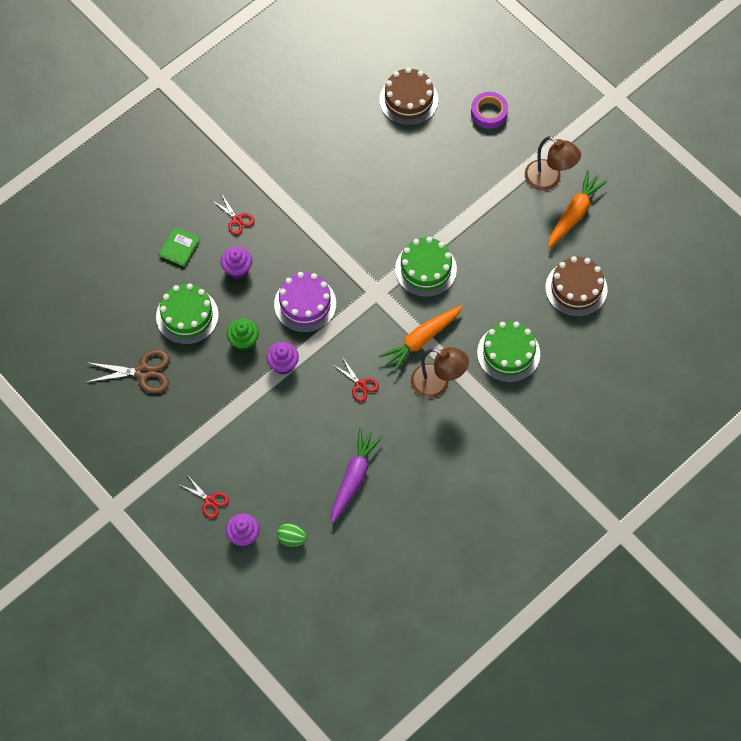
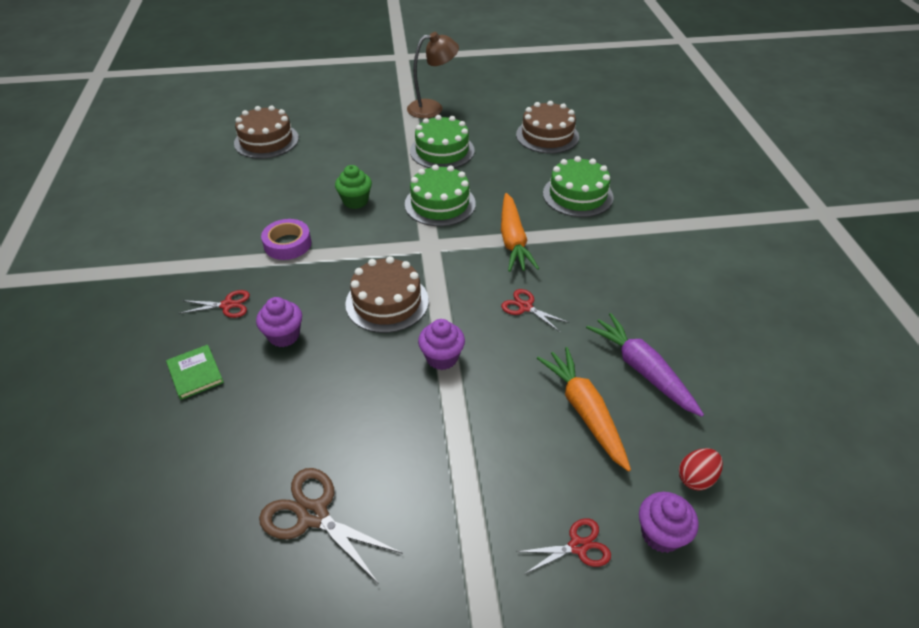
camera: 55 degrees left, 20 degrees down
brown scissors [85,350,170,393] -> brown scissors turned 90 degrees counterclockwise [259,468,403,584]
green cake [156,283,219,344] -> green cake moved to [410,115,474,168]
green cupcake [227,318,259,351] -> green cupcake moved to [335,165,372,209]
purple cake [274,272,336,333] -> brown cake [345,256,429,333]
green egg [277,523,307,547] -> red egg [679,448,723,490]
red scissors [333,358,379,402] -> red scissors turned 135 degrees counterclockwise [501,289,570,332]
brown lamp [411,347,469,398] -> none
purple tape [471,92,508,129] -> purple tape moved to [261,219,311,260]
orange carrot [548,170,608,248] -> orange carrot moved to [537,347,631,472]

